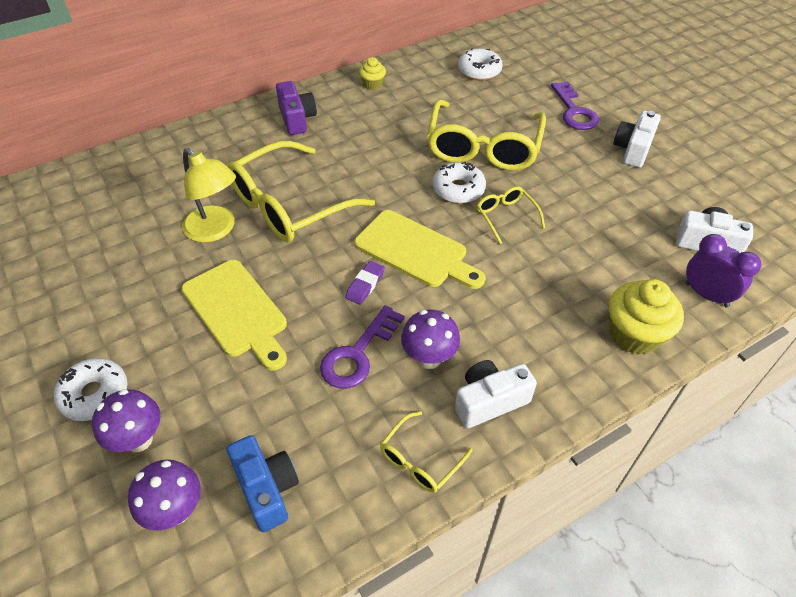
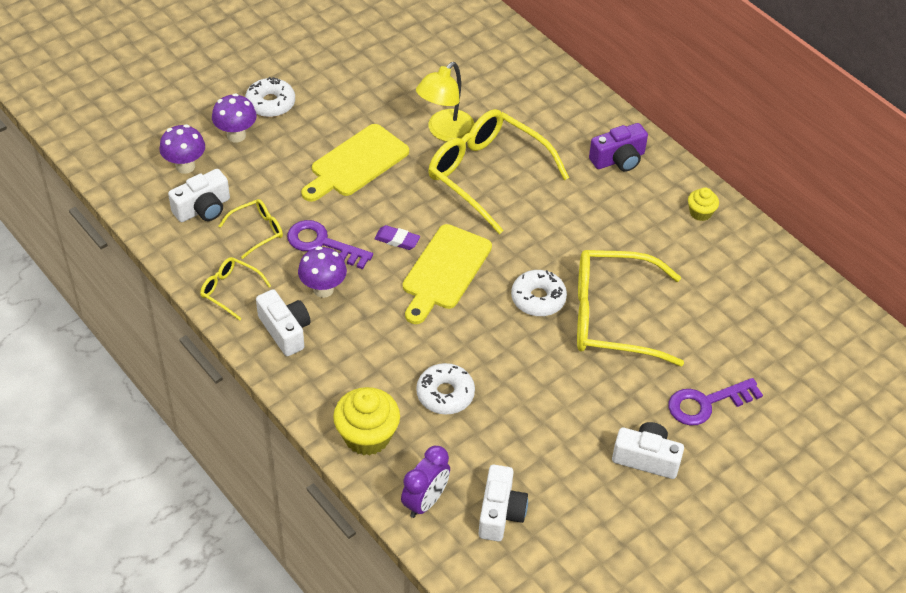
camera: 80 degrees right, 0 degrees up
blue camera [227,435,299,532] -> white camera [168,169,230,222]
white donut [458,48,503,81] -> white donut moved to [416,363,475,415]
yellow glasses [477,186,545,244] -> yellow glasses moved to [219,199,283,259]

